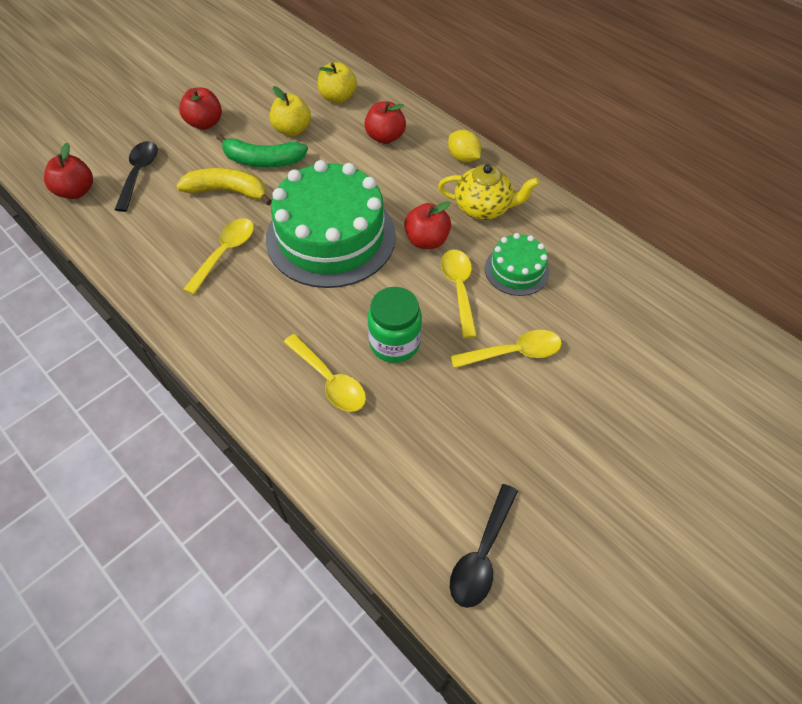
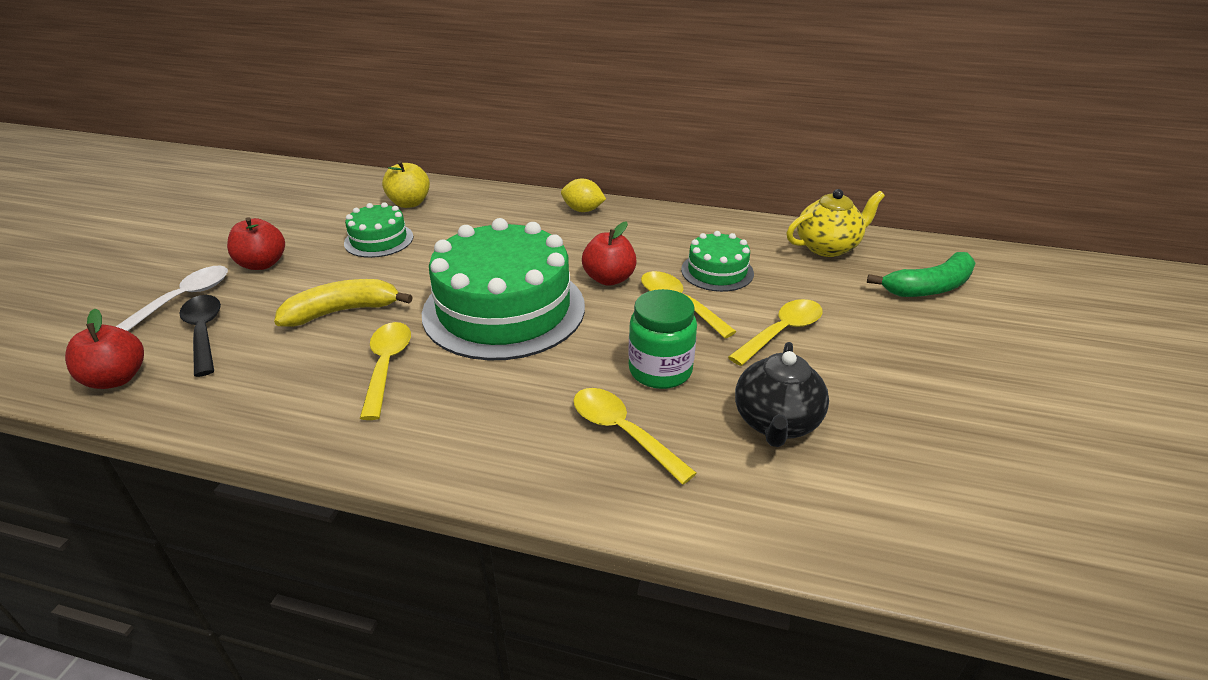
camera: 30 degrees left, 20 degrees down
green banana [217,134,308,167] -> green banana moved to [867,252,976,297]
yellow apple [270,86,311,136] -> green cake [344,202,413,258]
yellow spoon [284,334,366,412] -> yellow spoon turned 150 degrees counterclockwise [574,388,697,485]
red apple [364,101,406,144] -> none
yellow teapot [438,164,540,220] -> yellow teapot moved to [787,189,885,257]
black spoon [450,484,518,608] -> none
none -> white spoon [115,266,228,331]
none -> black teapot [735,342,829,447]

